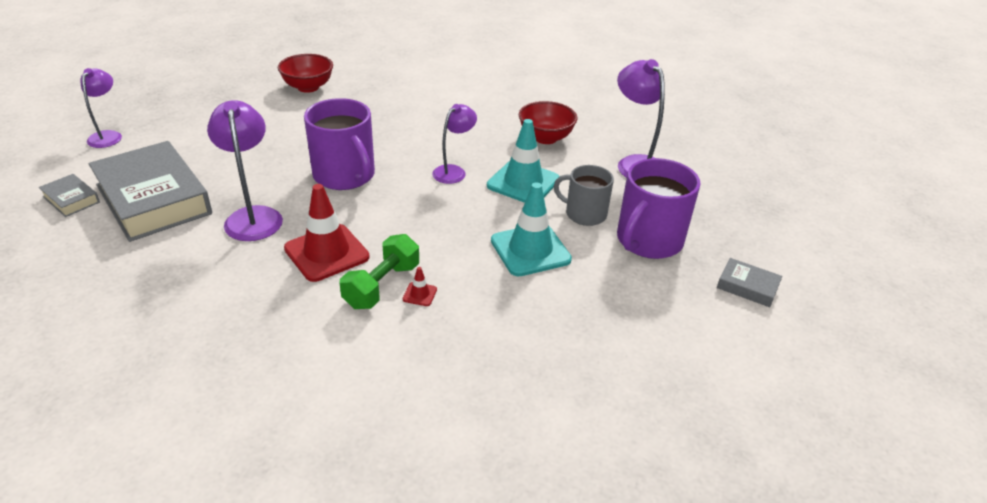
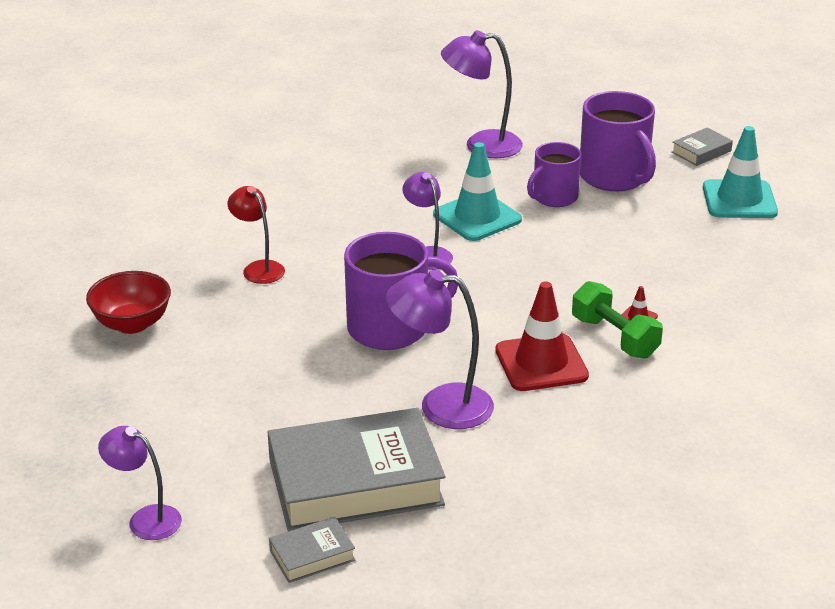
camera: 65 degrees left, 5 degrees down
turquoise traffic cone [491,182,572,276] -> turquoise traffic cone moved to [703,126,778,218]
red bowl [519,101,577,144] -> none
grey mug [554,165,614,226] -> purple mug [527,142,581,207]
none -> red lamp [228,186,285,284]

